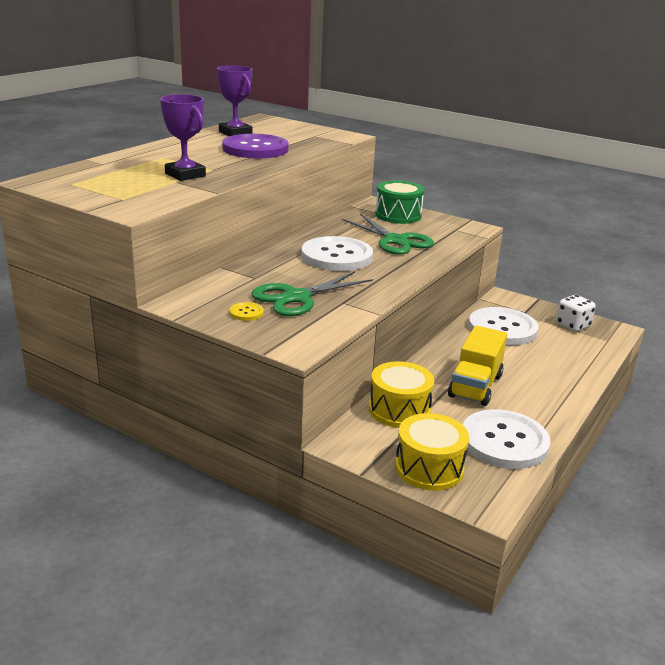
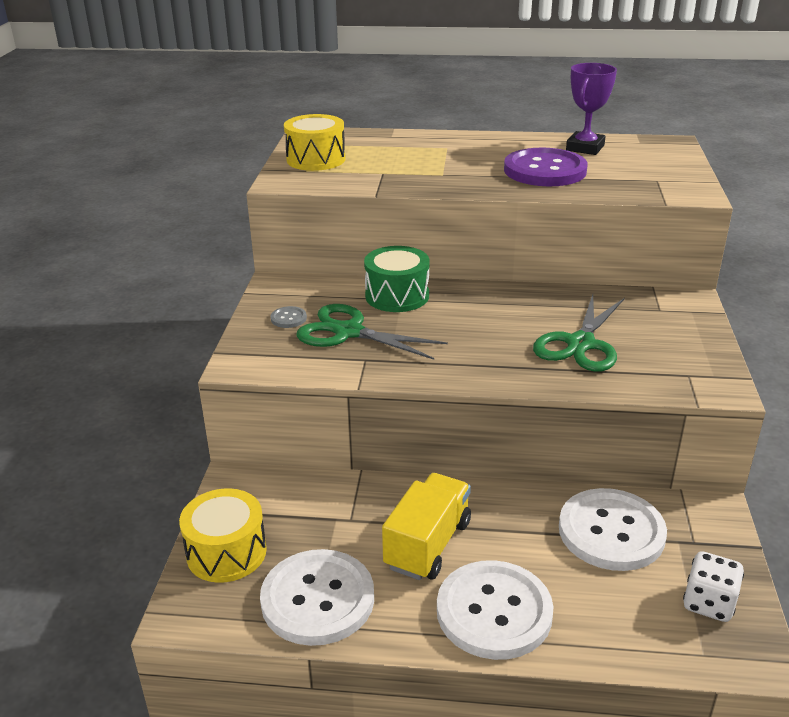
camera: 65 degrees right, 5 degrees up
purple trophy [160,94,206,181] -> none
yellow button [230,302,264,321] -> grey button [270,306,307,328]
white button [301,236,373,271] -> white button moved to [437,560,553,660]
yellow drum [369,361,434,428] -> yellow drum moved to [284,114,345,171]
green drum [375,180,424,224] -> green drum moved to [364,246,430,312]
yellow truck [448,326,507,406] -> yellow truck turned 120 degrees clockwise [382,473,471,580]

